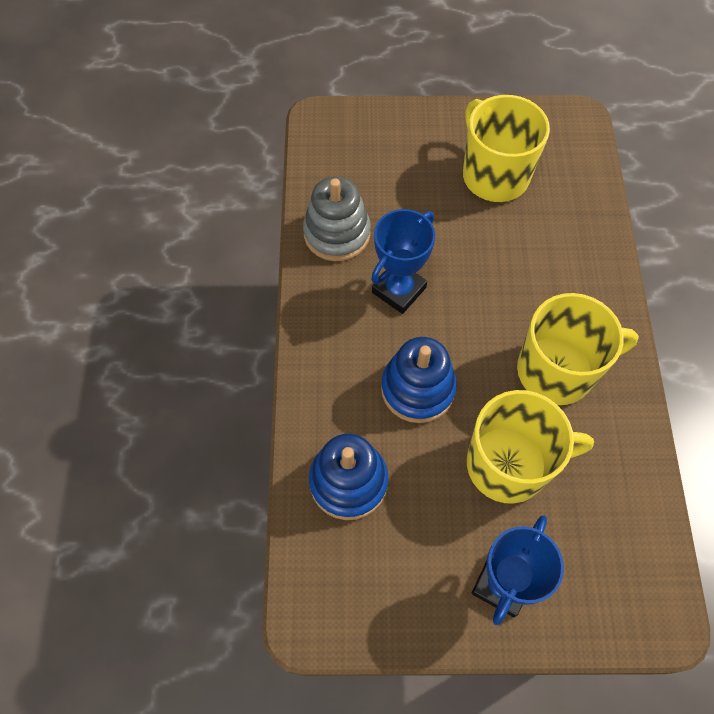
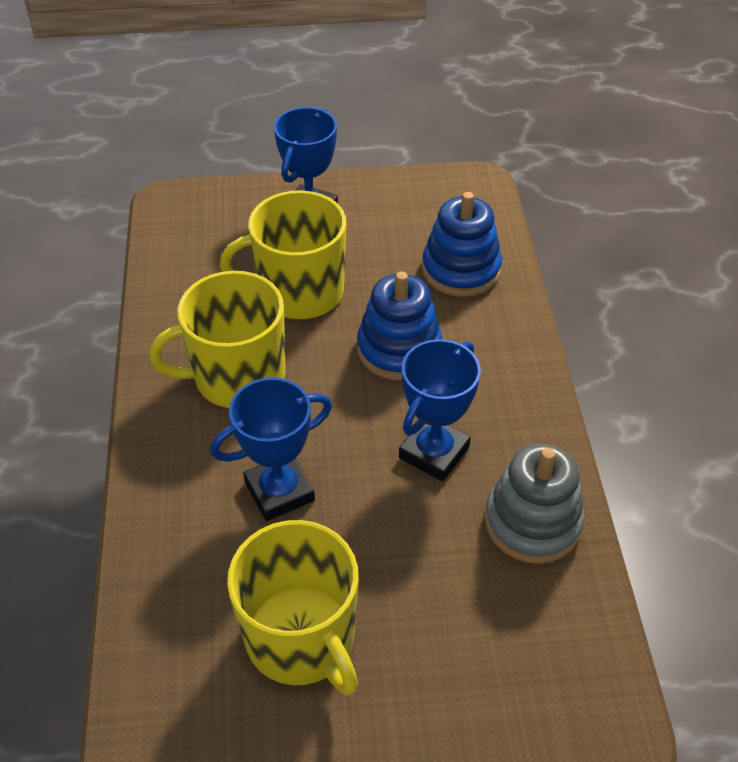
camera: 175 degrees right, 15 degrees down
none -> blue trophy [210,377,332,521]

